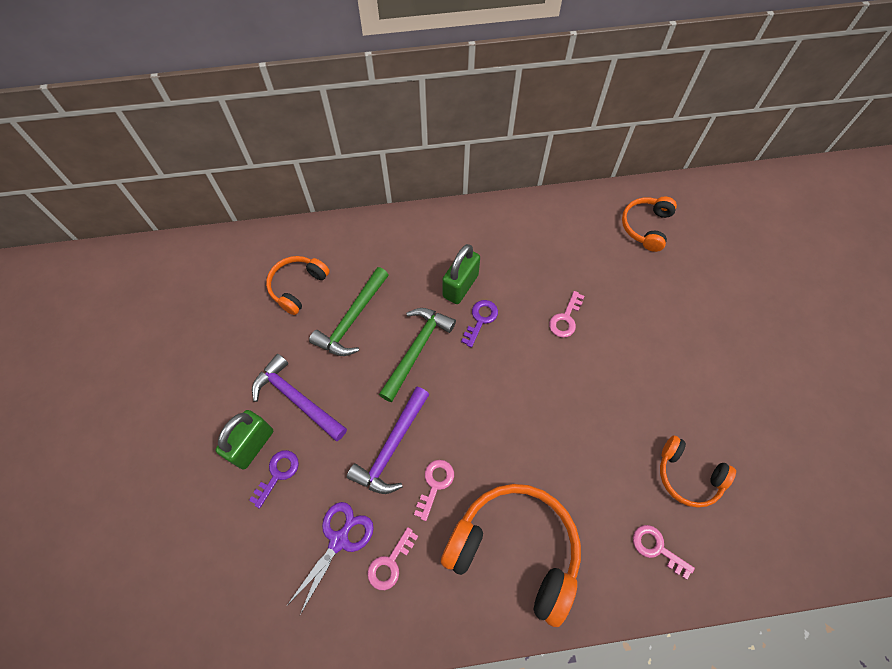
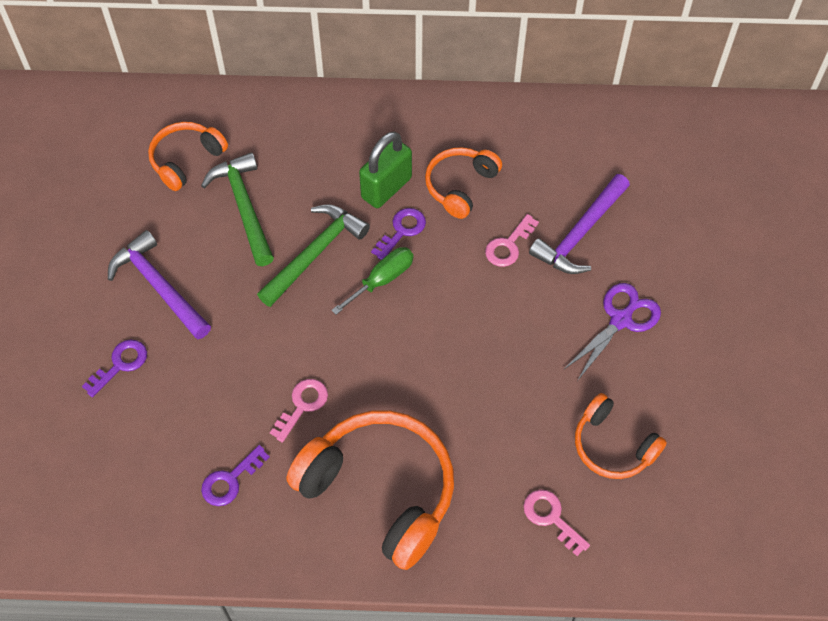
camera: 10 degrees right, 5 degrees down
green padlock [215,410,273,469] -> none
purple scissors [288,502,374,615] -> purple scissors moved to [563,283,661,381]
green hammer [309,267,388,356] -> green hammer turned 120 degrees clockwise [201,152,274,266]
purple hammer [347,387,430,494] -> purple hammer moved to [529,174,630,274]
pink key [367,527,418,590] -> purple key [201,445,270,506]
orange headphones [622,197,677,252] -> orange headphones moved to [425,147,502,219]
none -> green screwdriver [332,247,414,315]

